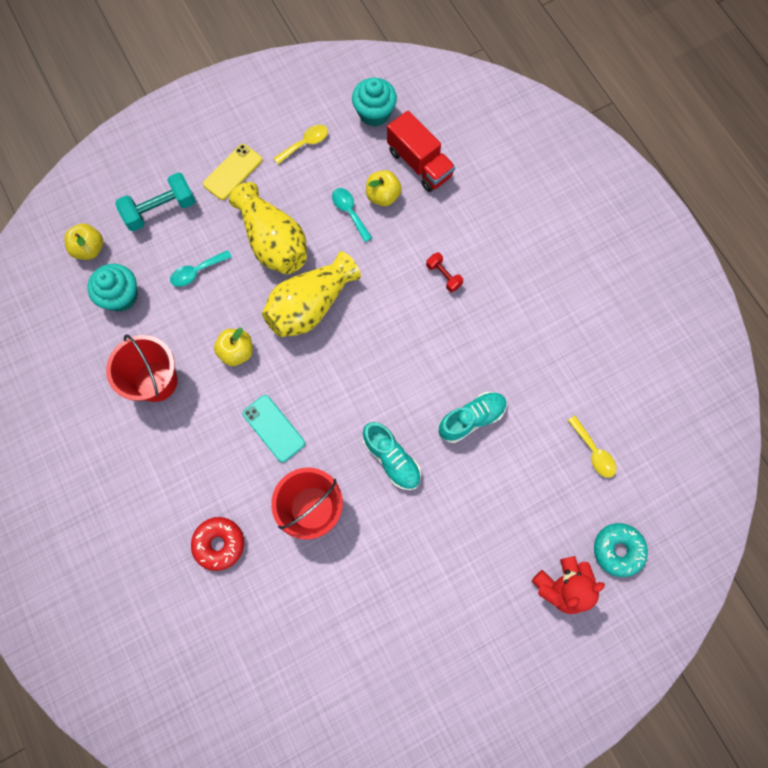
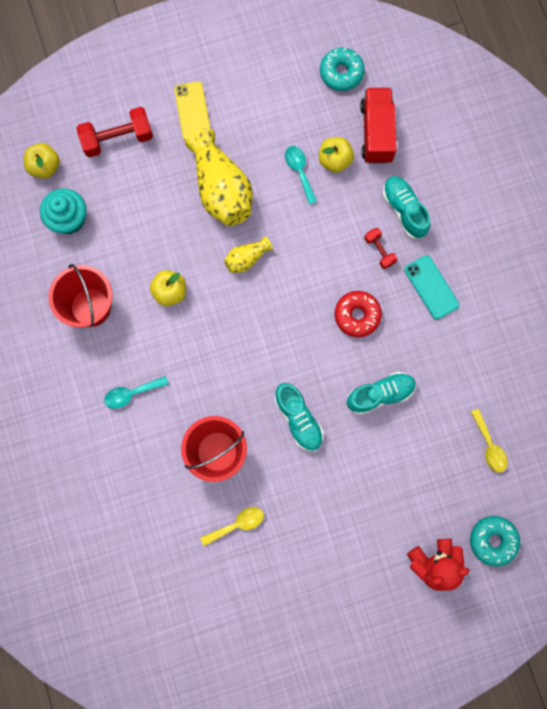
camera: 10 degrees right, 5 degrees up
turquoise dumbbell [115,172,196,232] -> red dumbbell [77,107,153,157]
turquoise spoon [170,250,232,287] -> turquoise spoon moved to [104,376,169,409]
red donut [191,517,244,571] -> red donut moved to [335,291,382,337]
yellow phone [203,144,262,200] -> yellow phone turned 60 degrees counterclockwise [174,81,211,141]
turquoise phone [242,395,305,462] -> turquoise phone moved to [404,255,459,320]
yellow vase [262,251,361,337] -> yellow vase [224,236,273,273], size x0.49
yellow spoon [273,125,328,164] -> yellow spoon moved to [200,507,264,546]
turquoise cupcake [352,77,397,126] -> turquoise donut [320,48,365,91]
red truck [387,111,455,192] -> red truck turned 150 degrees counterclockwise [360,88,397,164]
none -> turquoise shoe [383,176,430,239]

